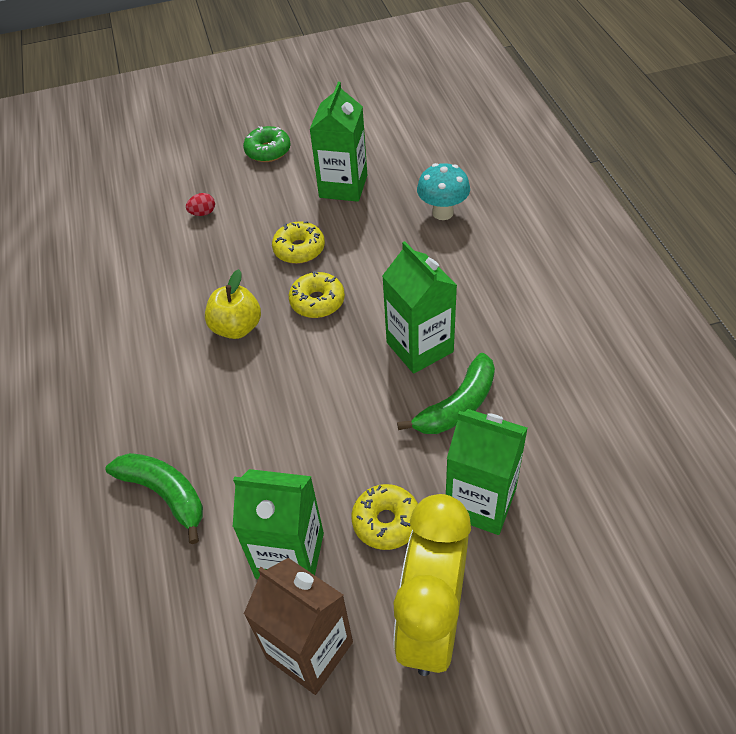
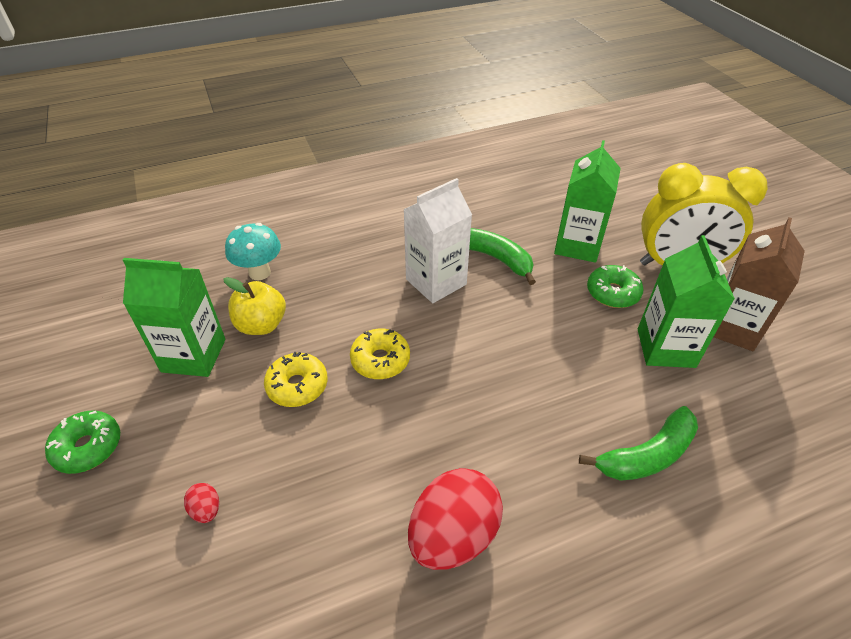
camera: 100 degrees left, 5 degrees down
green banana [106,453,203,544] -> green banana turned 150 degrees counterclockwise [579,406,698,481]
yellow apple [205,269,261,339] -> yellow apple moved to [223,277,286,335]
yellow donut [352,484,418,550] -> green donut [587,265,643,308]
green carton [382,241,457,374] -> white carton [403,178,472,303]
none -> red egg [408,468,503,570]

